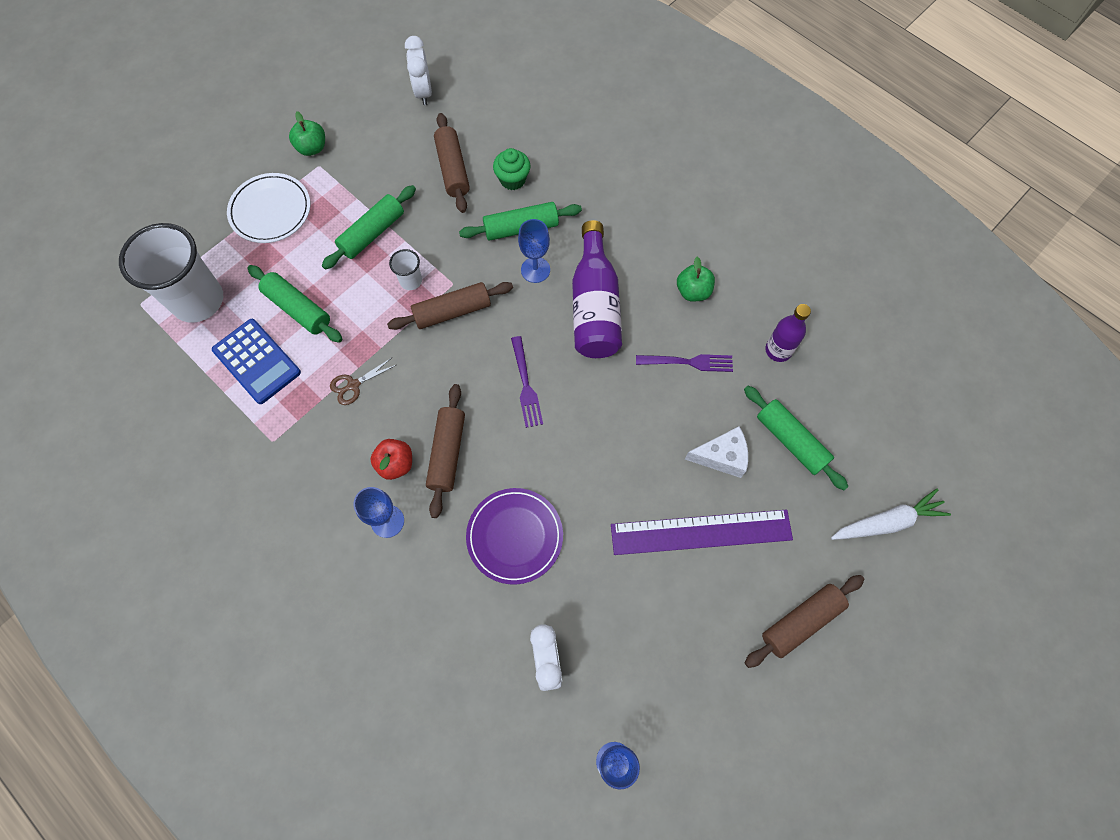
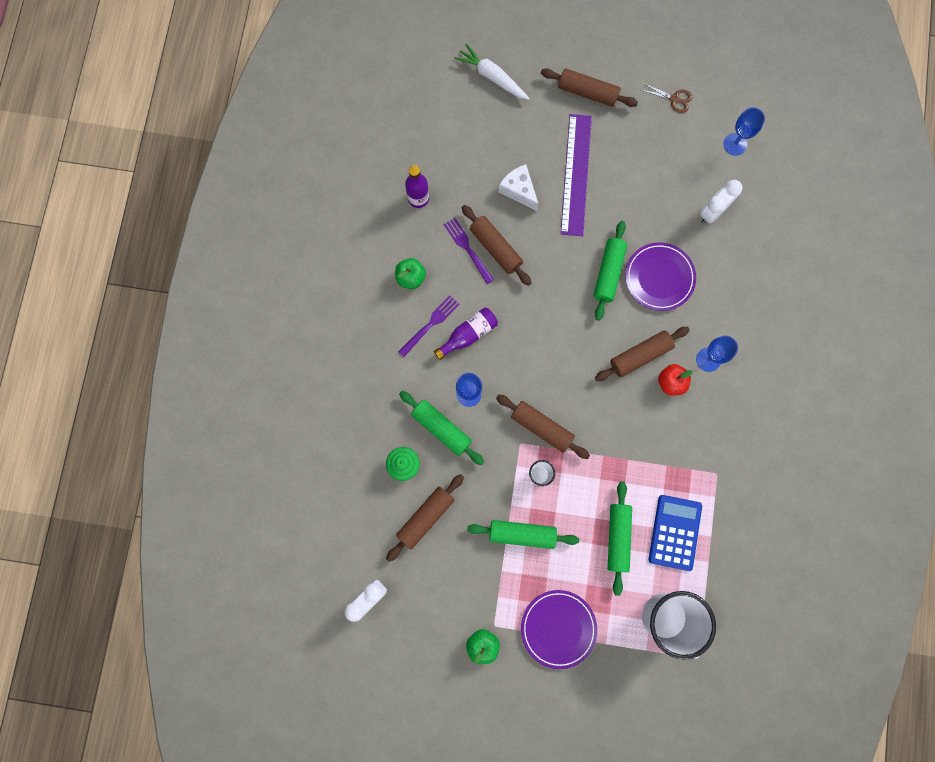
camera: 125 degrees left, 10 degrees up
white plate [227,173,310,243] -> purple plate [521,590,597,669]
brown scissors [330,358,396,405] -> brown scissors moved to [641,83,692,113]
purple fork [511,336,543,428] -> purple fork moved to [398,295,460,357]
purple bottle [572,220,622,358] -> purple bottle [434,307,498,360], size x0.60
purple ruler [611,510,793,555] -> purple ruler turned 45 degrees clockwise [561,114,592,236]
green rolling pin [744,386,848,490] -> green rolling pin moved to [593,221,627,321]
none -> brown rolling pin [462,205,531,286]

